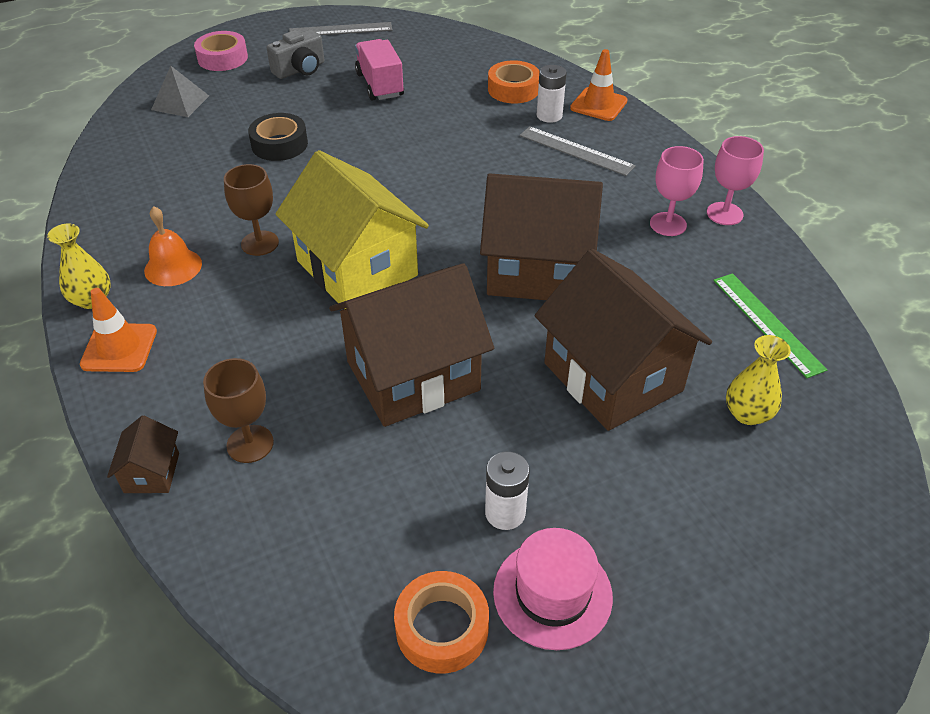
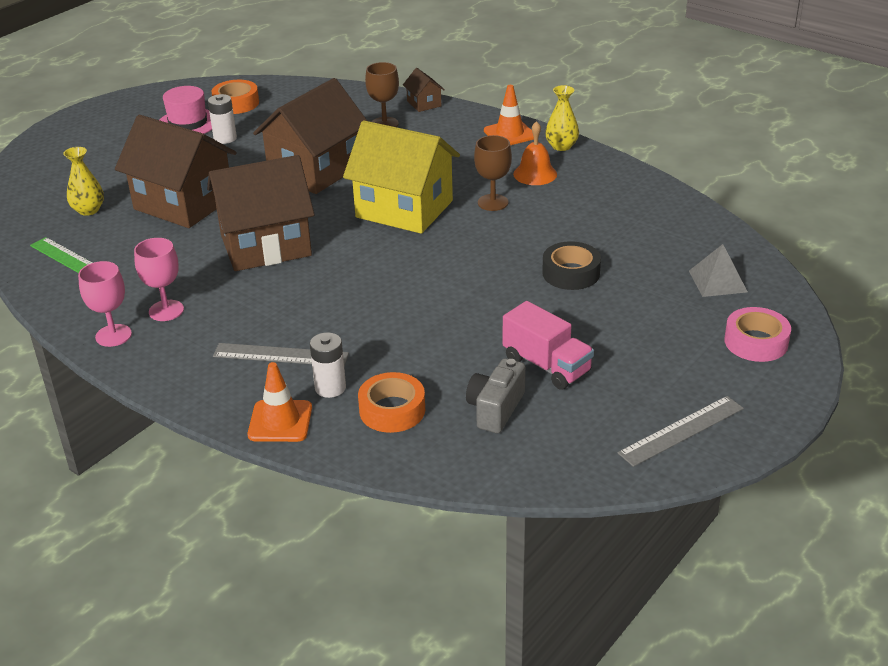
camera: 155 degrees right, 10 degrees down
grey camera [267,29,324,79] -> grey camera moved to [466,358,525,433]

